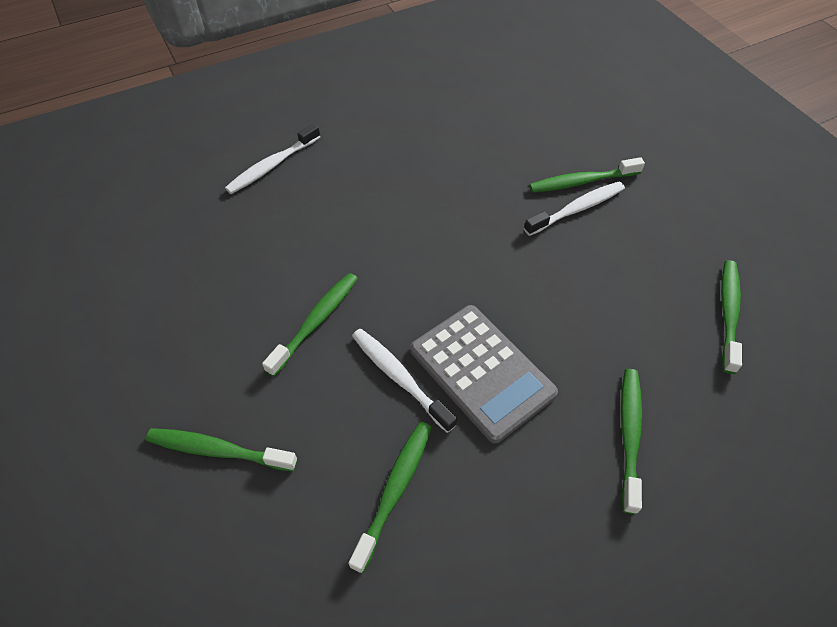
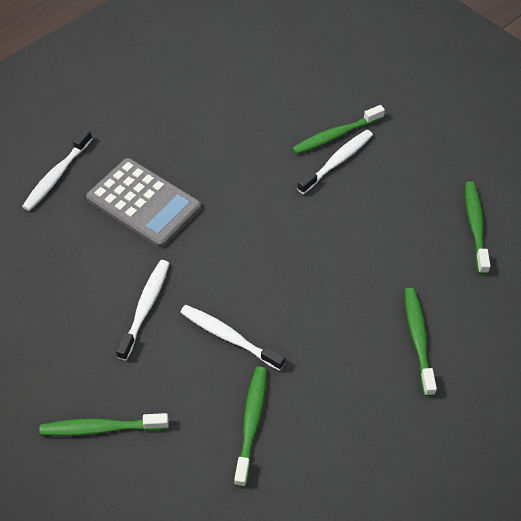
camera: 15 degrees left, 0 degrees up
green toothbrush [262,273,358,377] -> white toothbrush [116,260,169,360]
grey calculator [410,305,558,443] -> grey calculator moved to [86,158,201,248]

